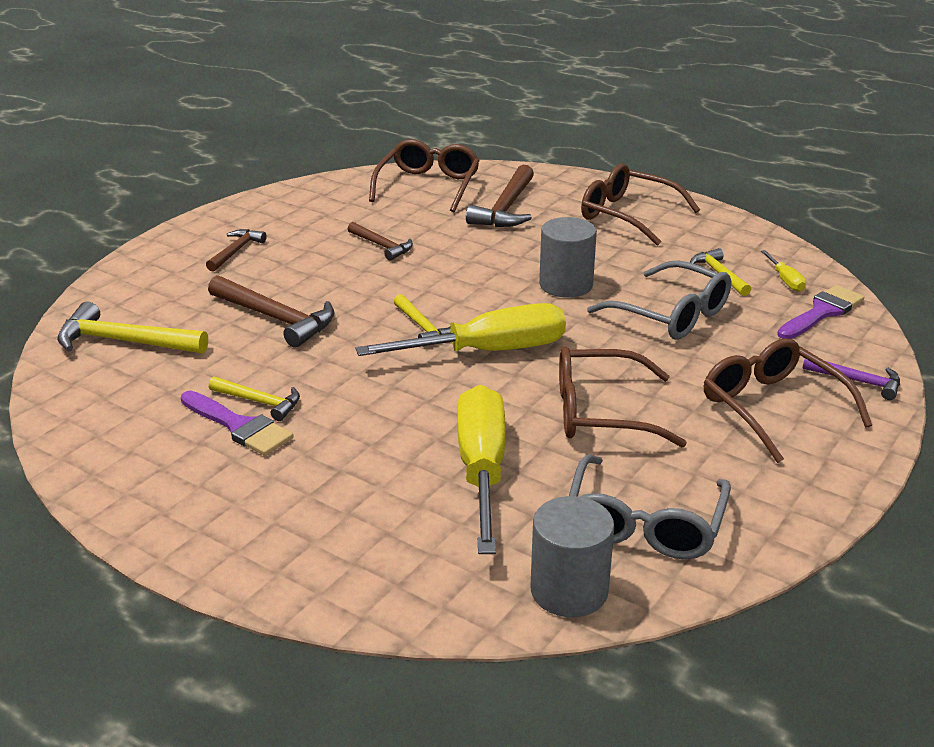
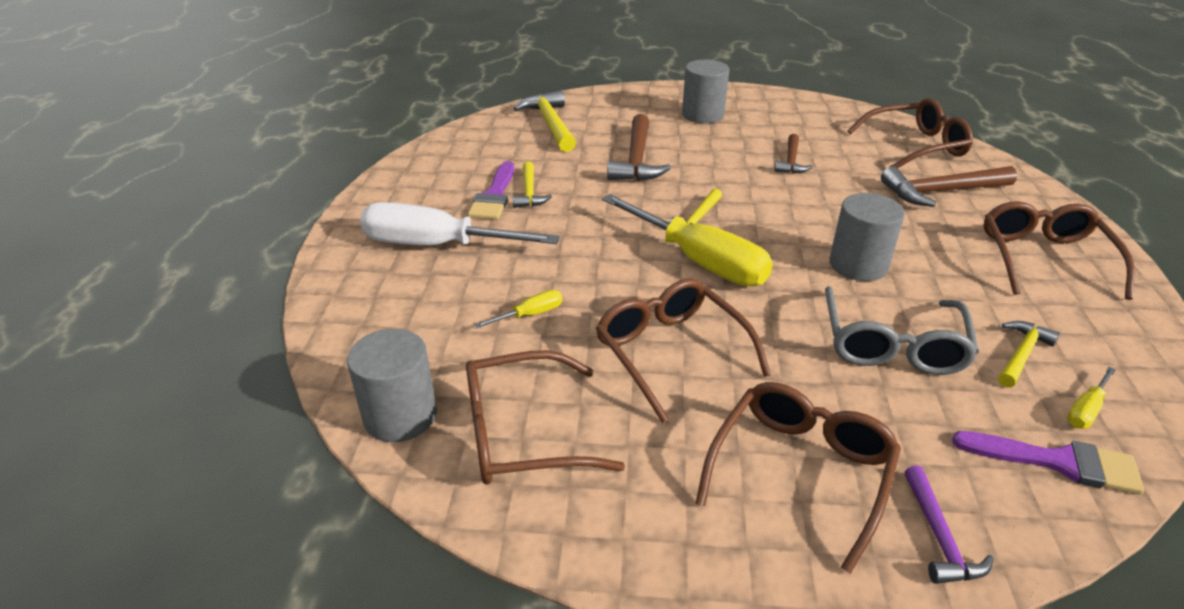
camera: 60 degrees right, 5 degrees up
brown hammer [206,229,267,272] -> grey cylinder [682,59,729,123]
yellow screwdriver [457,385,505,554] -> yellow screwdriver [474,290,562,328], size x0.42
grey glasses [569,455,731,559] -> brown glasses [466,350,625,485]
none -> white screwdriver [360,202,560,245]

